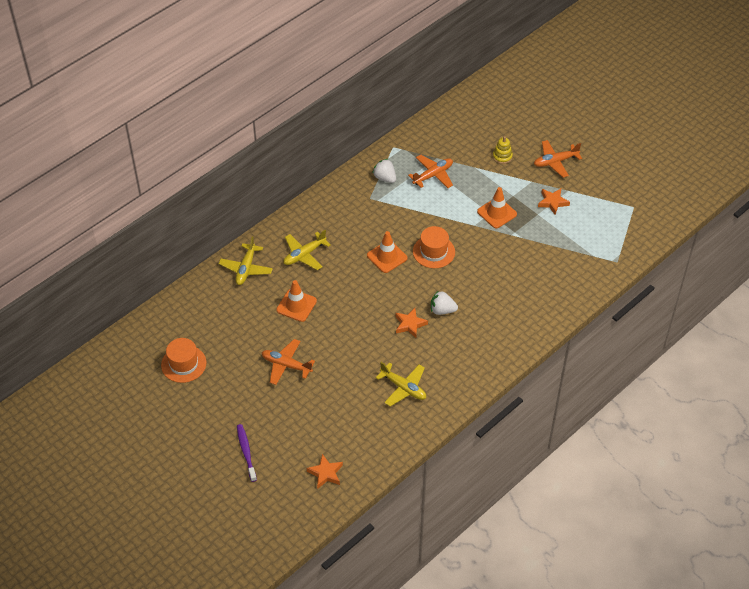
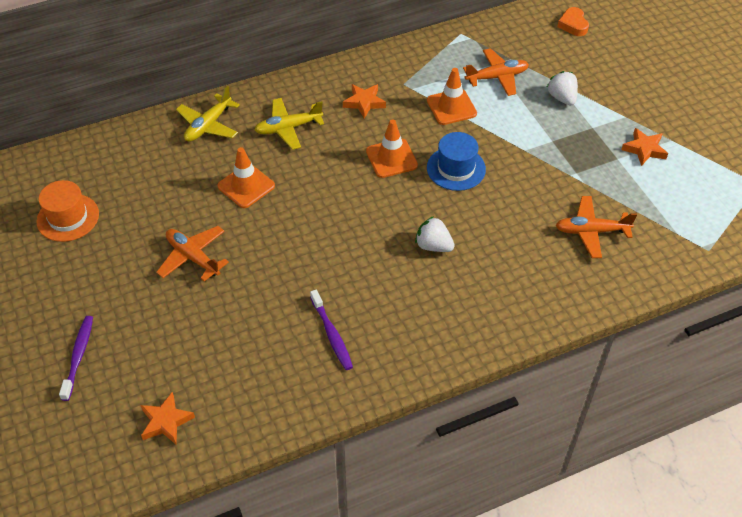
camera: 20 degrees right, 0 degrees up
white strawberry [372,159,396,183] -> white strawberry moved to [547,71,578,106]
yellow plane [376,362,426,406] -> purple toothbrush [310,290,353,370]
orange star [395,308,428,338] -> orange star moved to [343,84,386,118]
orange hat [413,226,455,268] -> blue hat [427,132,486,191]
orange traffic cone [477,187,517,228] -> orange traffic cone moved to [427,68,477,125]
yellow stacking toy [493,136,513,164] -> none
orange plane [534,140,582,178] -> orange plane moved to [555,196,637,258]
none -> orange heart [557,7,589,36]

